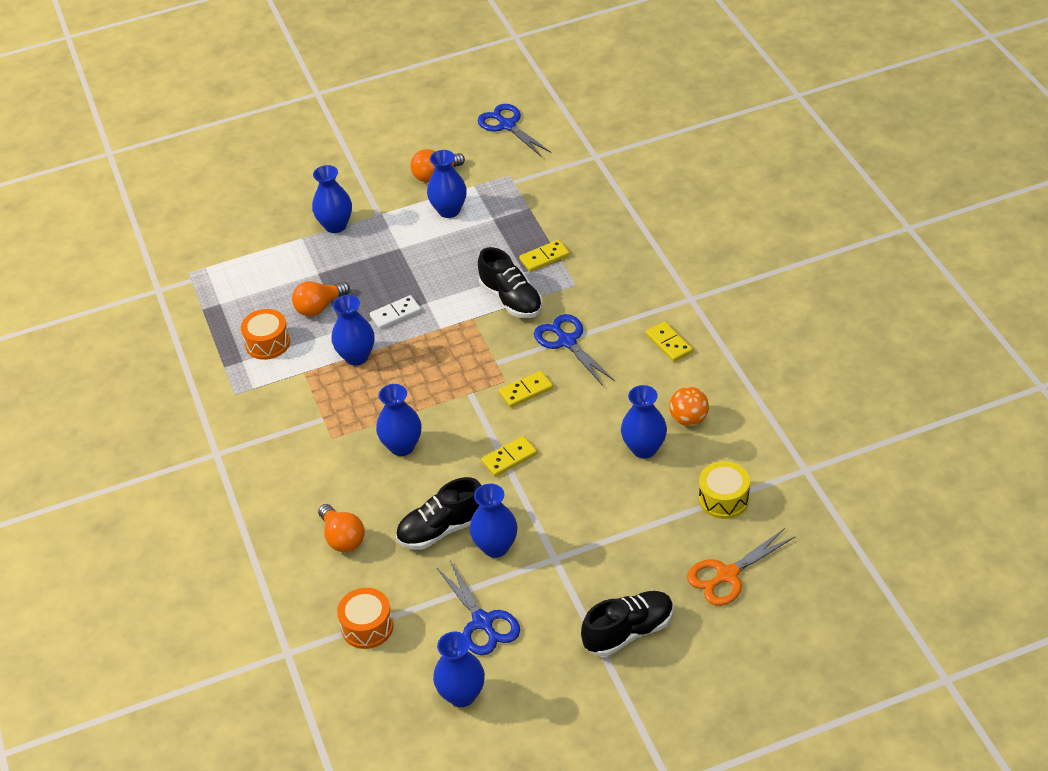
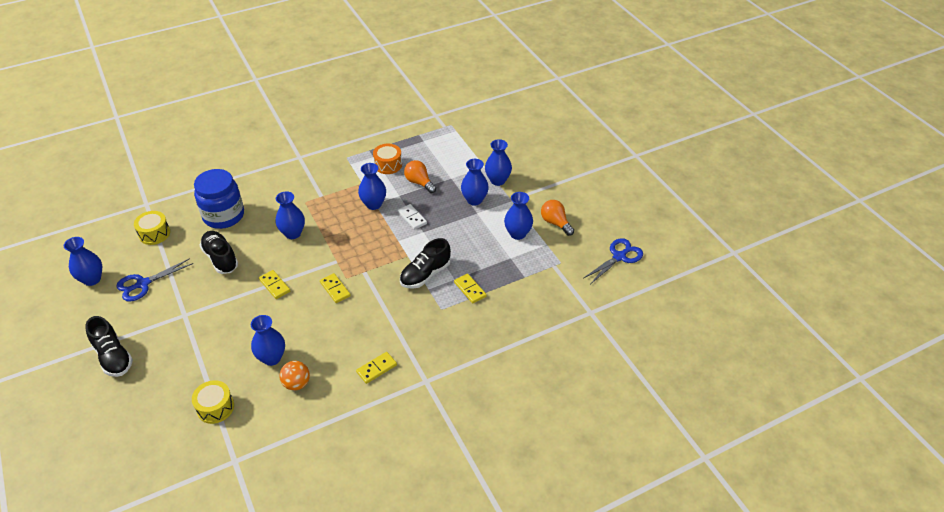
camera: 80 degrees right, 0 degrees up
orange light bulb [318,504,365,552] -> blue jar [194,169,244,229]
orange drum [337,588,394,649] -> yellow drum [134,211,170,245]
blue vase [469,484,518,558] -> blue vase moved to [461,159,489,206]
blue scissors [534,314,614,386] -> none
orange scissors [687,528,795,606] -> none

